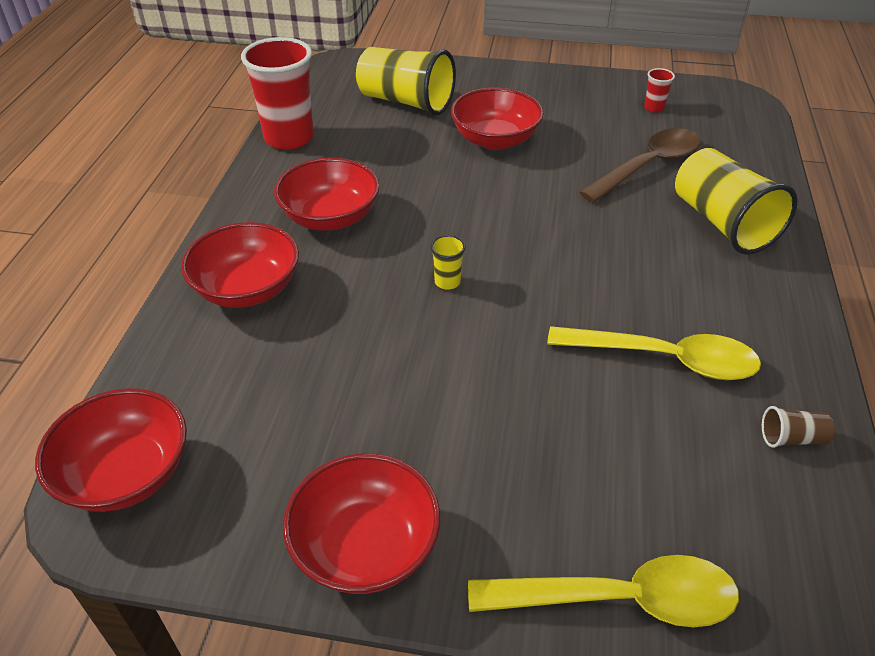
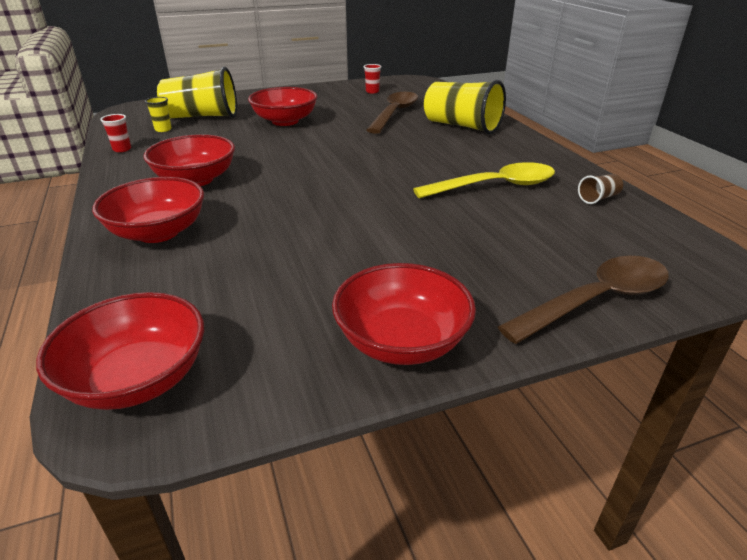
camera: 30 degrees left, 10 degrees down
red cup [241,37,314,150] -> red cup [100,114,131,152], size x0.42
yellow cup [430,235,466,290] -> yellow cup moved to [145,97,172,132]
yellow spoon [468,555,739,627] -> brown spoon [498,256,669,344]

